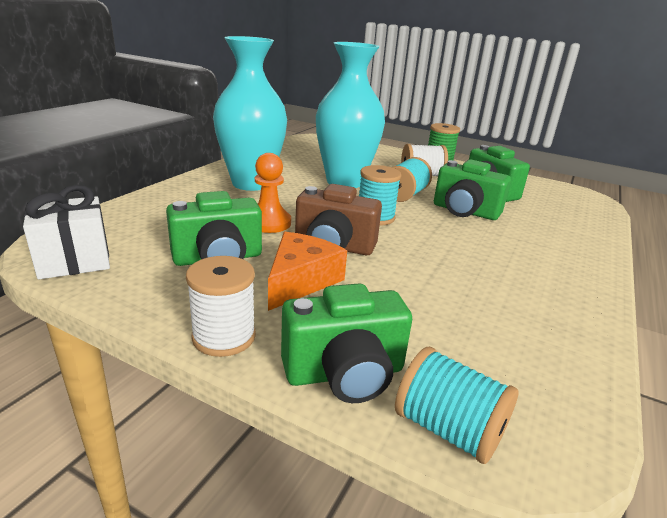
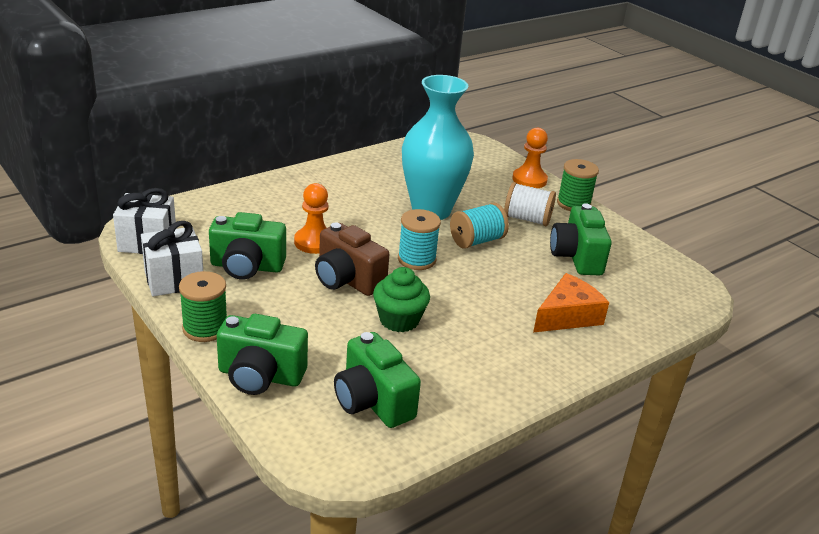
camera: 25 degrees right, 5 degrees up
white spool [186,256,256,357] -> green spool [179,271,227,342]
turquoise vase [213,36,287,191] -> none
orange cheese [268,232,347,311] -> orange cheese moved to [533,273,609,333]
turquoise spool [395,347,518,464] -> none
green camera [434,159,511,220] -> green camera moved to [334,332,421,428]
none -> white gift [141,221,203,296]
none -> green cupcake [373,267,430,332]
none -> orange pawn [512,128,548,188]

